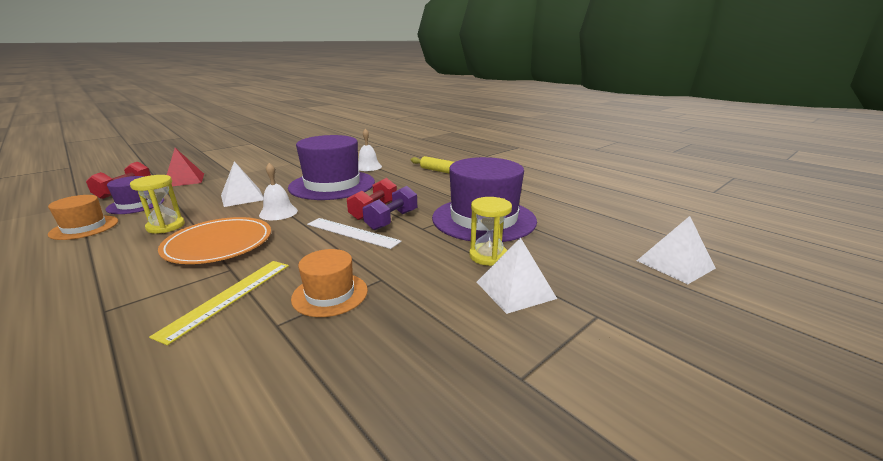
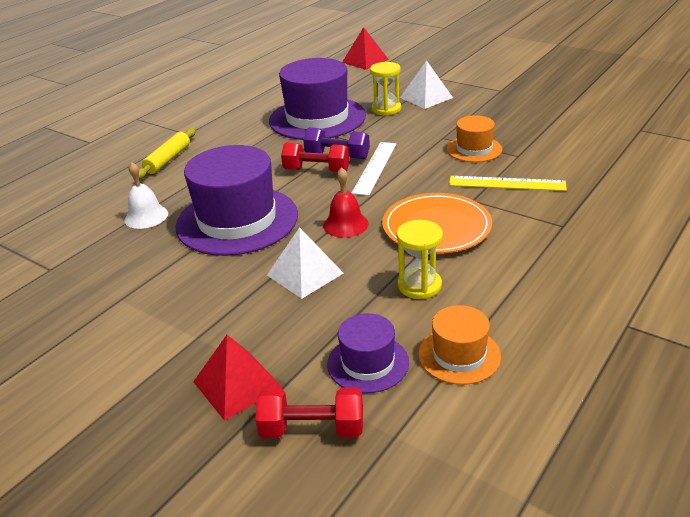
camera: 100 degrees left, 10 degrees up
white bell [259,163,298,220] -> red bell [323,168,369,238]
white pyramid [637,216,716,284] -> red pyramid [342,27,389,70]

